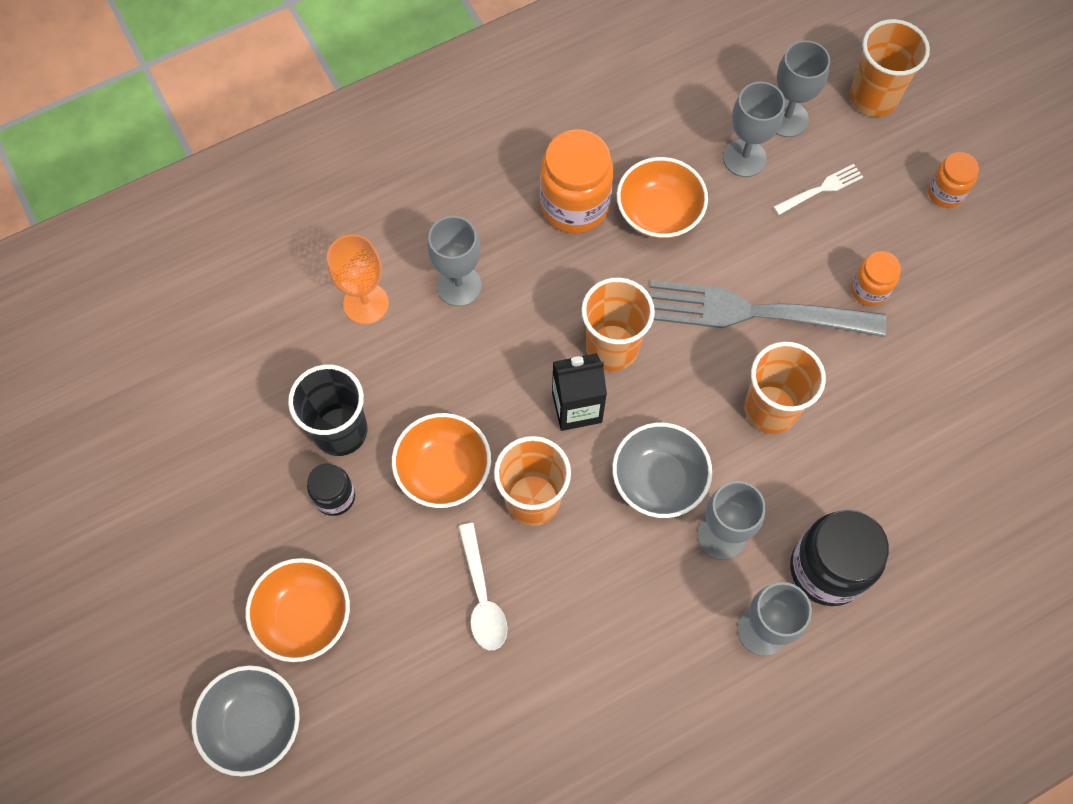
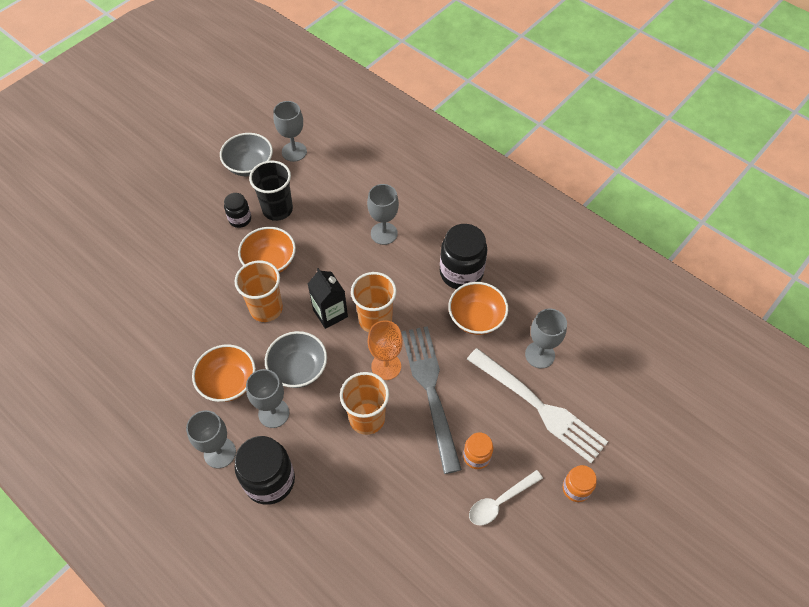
camera: 70 degrees right, 10 degrees down
grey bowl [192,665,300,776] -> grey bowl moved to [220,133,273,176]
orange bowl [246,558,350,662] -> orange bowl moved to [192,344,256,402]
orange goblet [327,234,389,324] -> orange goblet moved to [368,320,403,380]
white spoon [458,523,508,650] -> white spoon moved to [469,470,543,525]
orange jar [540,129,614,233] -> black jar [440,224,487,289]
white fork [773,164,863,215] -> white fork [467,348,608,463], size x2.30
grey goblet [776,40,830,137] -> grey goblet moved to [273,101,307,162]
orange cup [850,19,930,117] -> none

